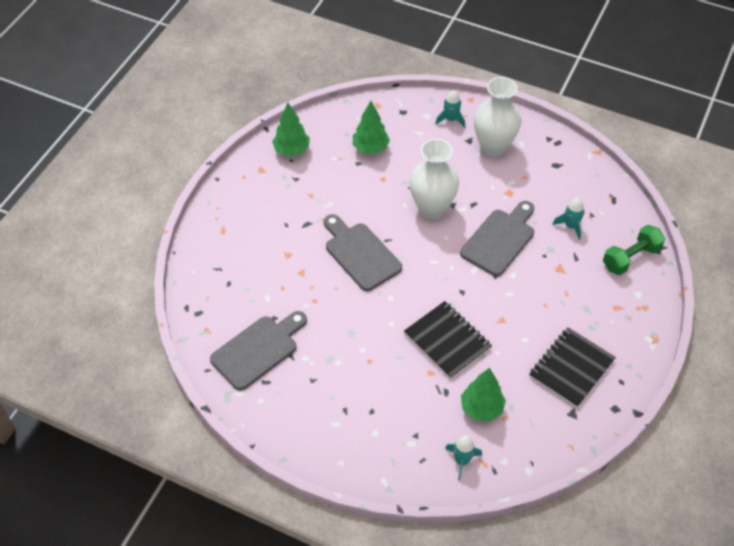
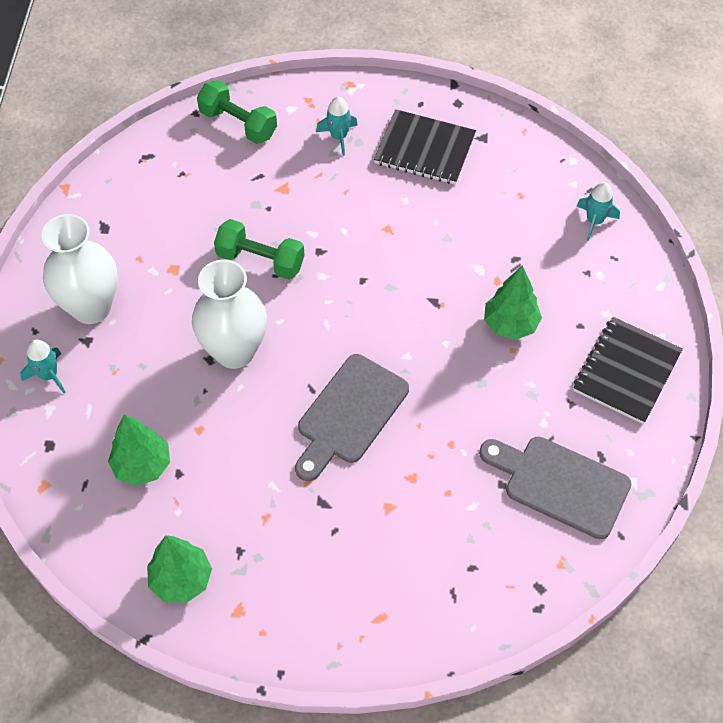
camera: 110 degrees left, 5 degrees up
black notebook [404,301,492,379] -> black notebook moved to [573,317,683,424]
grey cutting board [460,201,534,276] -> green dumbbell [214,219,305,279]
green tree [461,368,506,422] -> green tree moved to [484,265,542,340]
turquoise rocket [553,198,585,240] -> turquoise rocket moved to [316,97,358,156]

